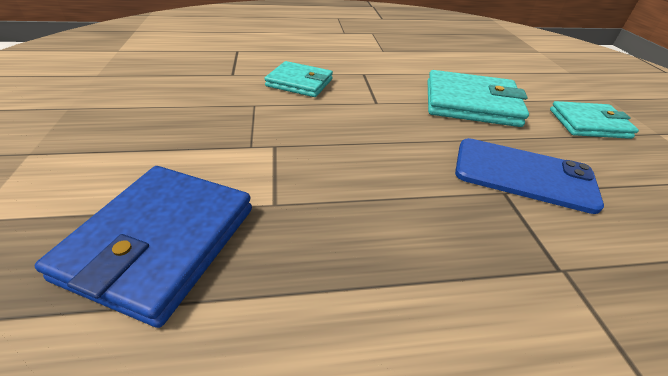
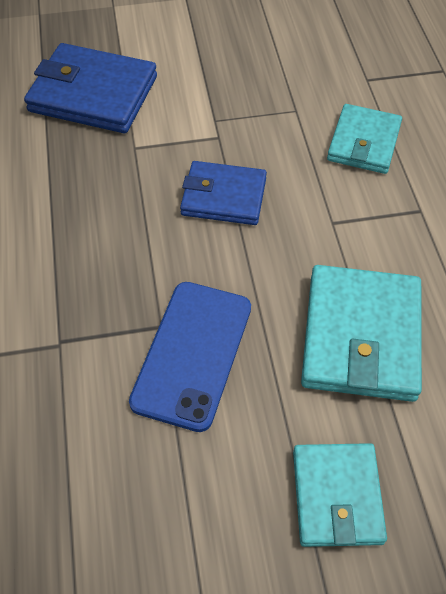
camera: 90 degrees right, 15 degrees up
none -> blue wallet [180,161,267,225]

